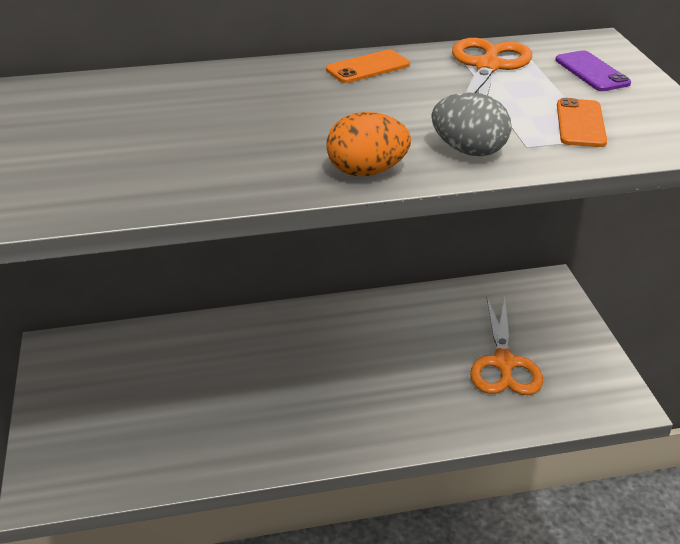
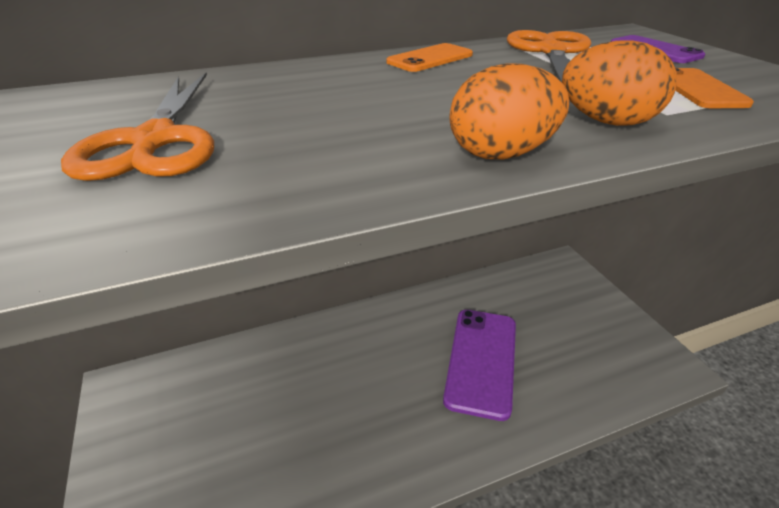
camera: 10 degrees left, 0 degrees up
grey egg [431,93,512,156] -> orange egg [562,40,677,126]
orange scissors [470,297,543,395] -> orange scissors moved to [61,73,214,181]
none -> purple phone [443,310,516,421]

